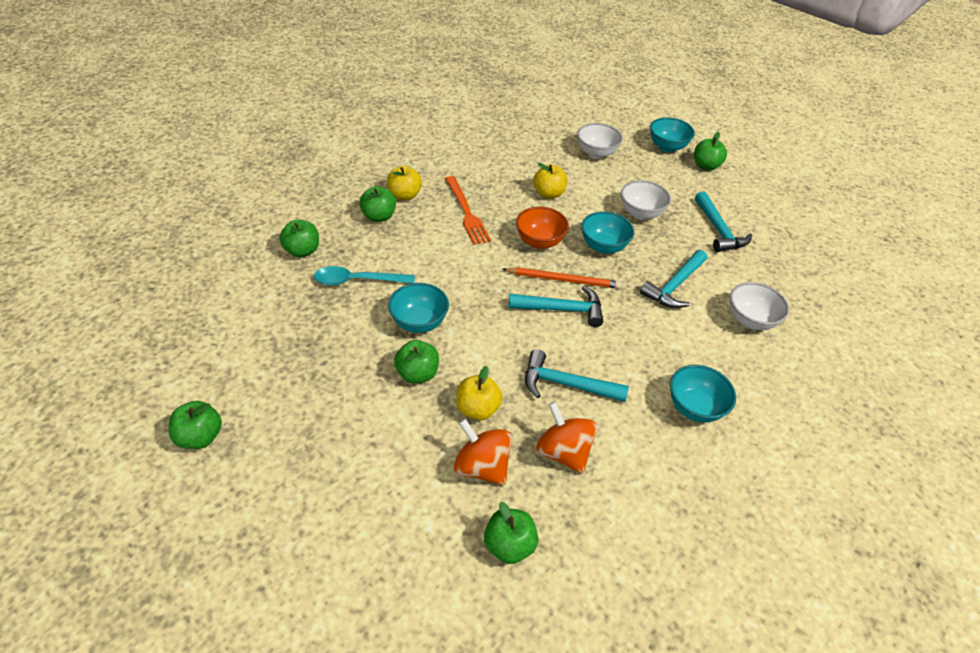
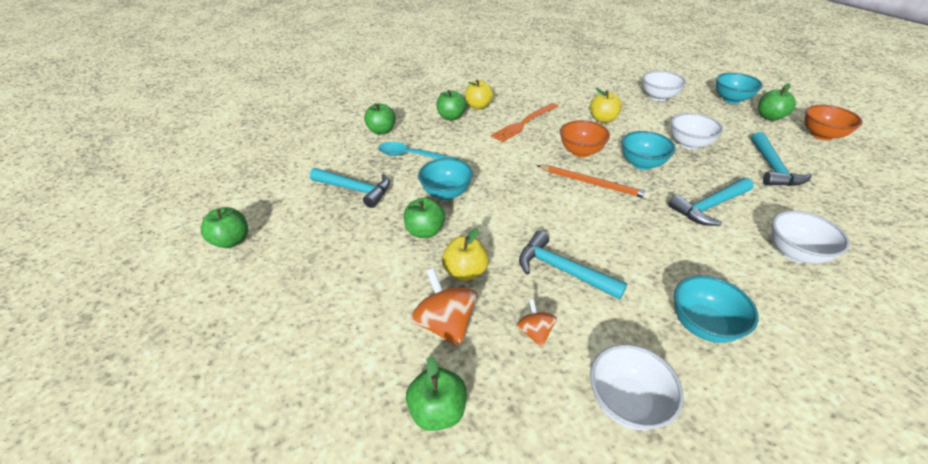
camera: 25 degrees right, 5 degrees down
orange fork [445,176,491,245] -> orange fork turned 45 degrees clockwise [490,103,558,142]
turquoise hammer [508,286,603,327] -> turquoise hammer moved to [310,168,390,208]
orange spinning top [536,402,598,474] -> orange spinning top [516,299,557,347], size x0.58
none -> white bowl [590,344,684,430]
none -> orange bowl [804,105,863,141]

